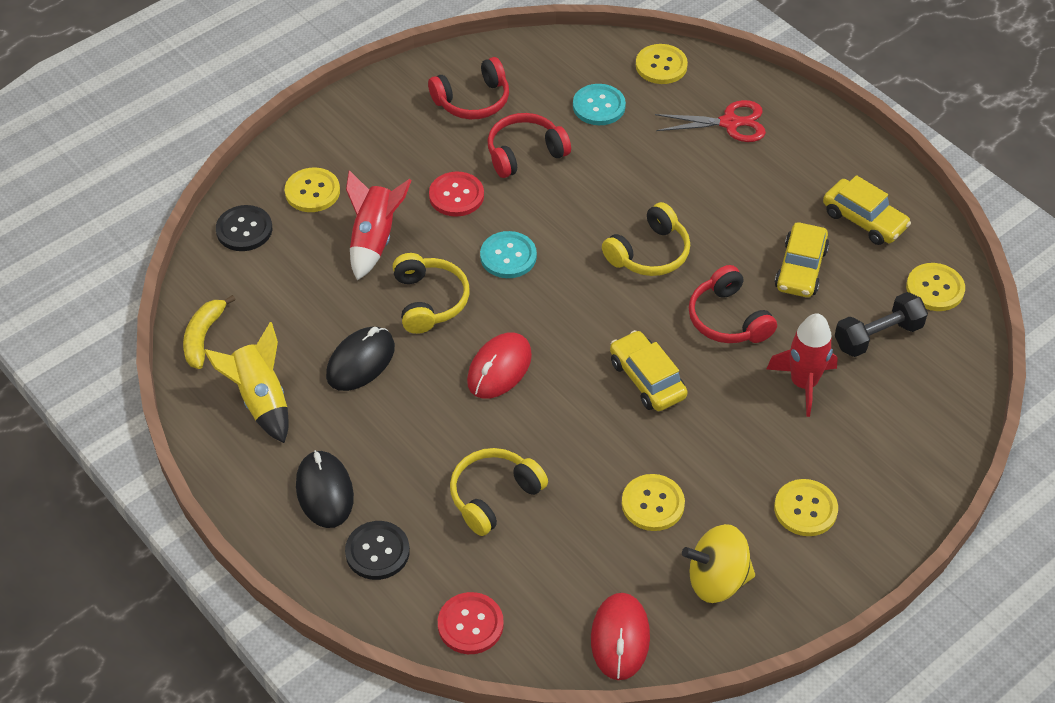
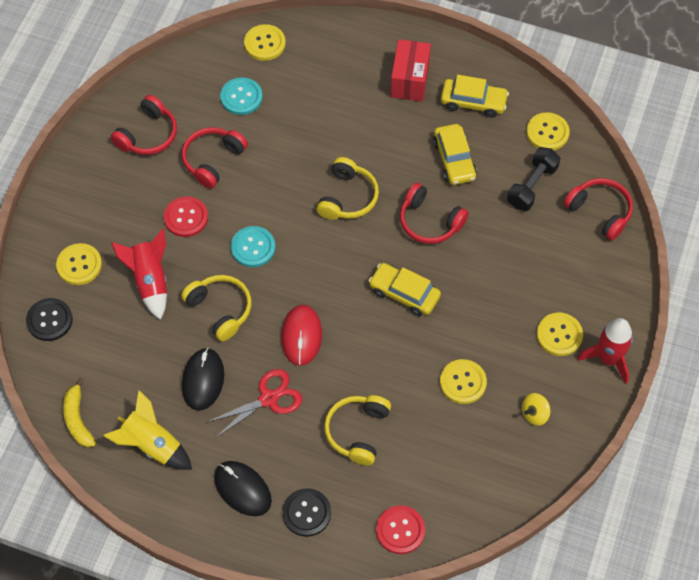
camera: 30 degrees left, 10 degrees up
red mouse [591,593,650,680] -> none
red scissors [655,100,766,142] -> red scissors moved to [206,369,302,438]
yellow spinning top [682,524,755,603] -> yellow spinning top [522,393,551,426], size x0.57
red rocket [767,313,838,417] -> red rocket moved to [577,318,633,384]
none -> red box [390,39,431,102]
none -> red headphones [564,178,633,240]

